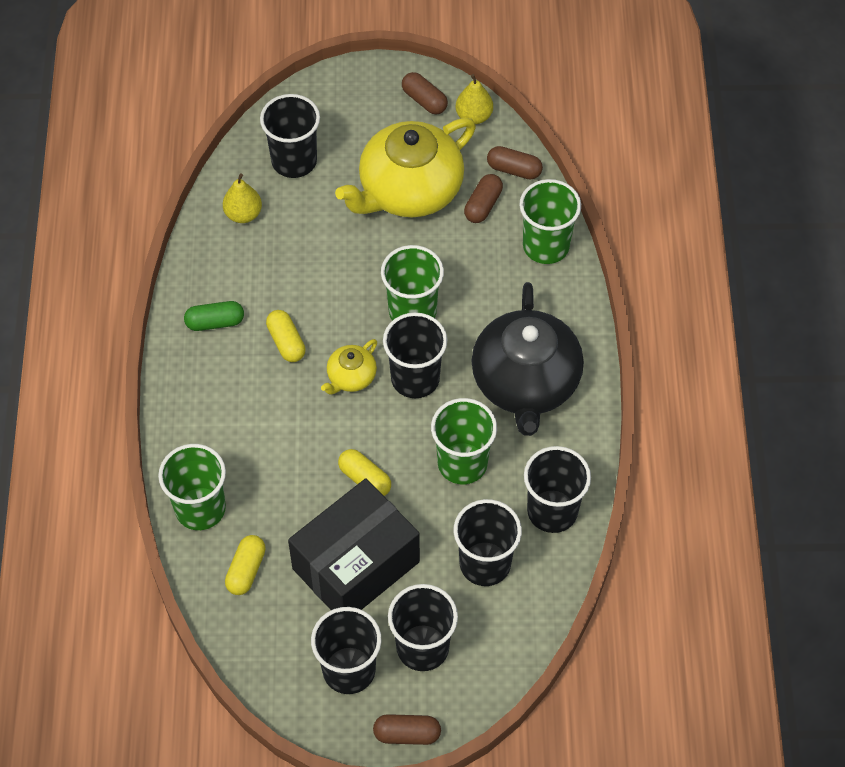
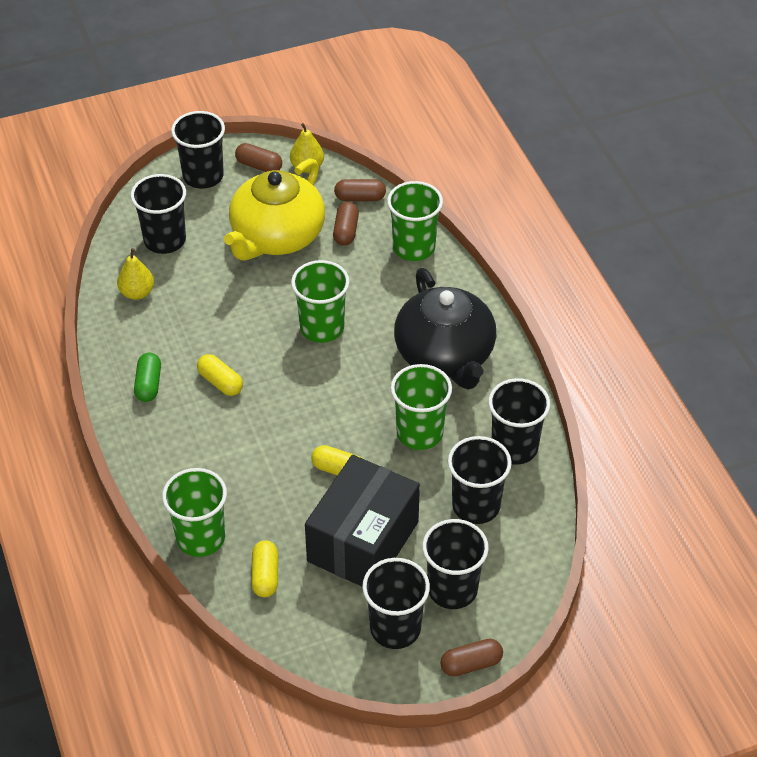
camera: 20 degrees left, 10 degrees down
green capsule [184,301,244,331] -> green capsule turned 60 degrees counterclockwise [134,352,161,402]
yellow teapot [321,339,377,395] -> none
black cup [383,312,447,398] -> black cup moved to [171,111,225,189]

